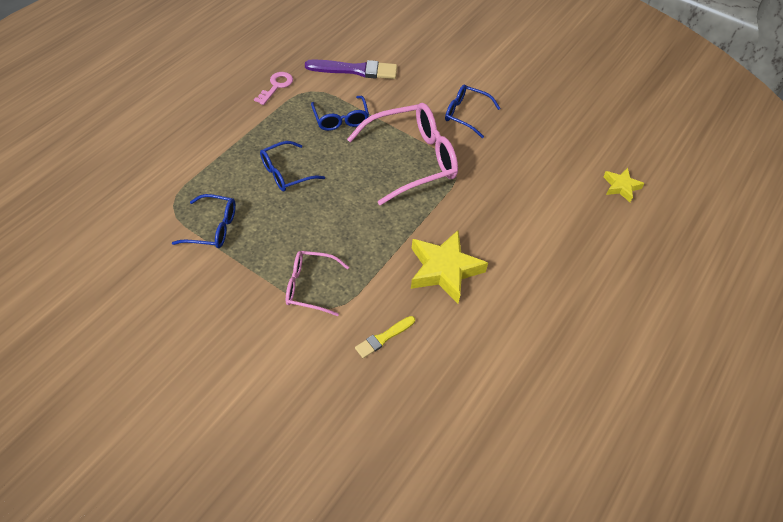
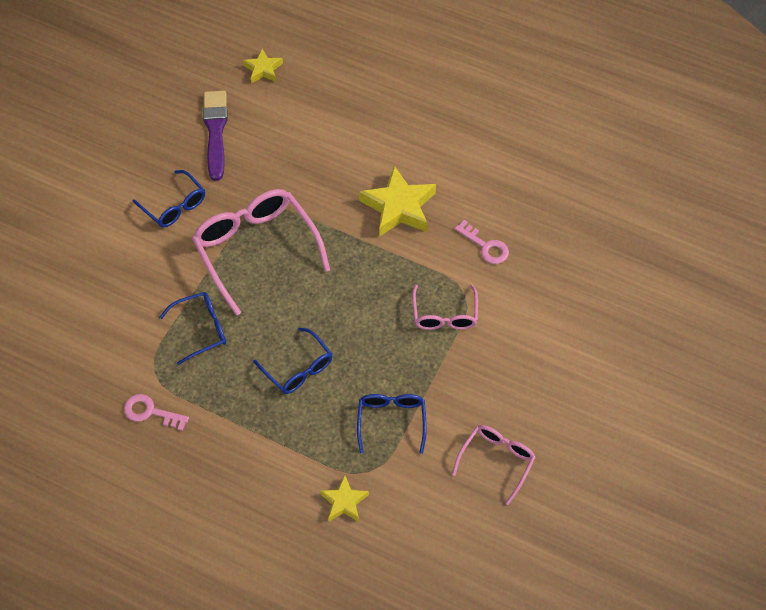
camera: 95 degrees left, 5 degrees up
purple brush [305,59,397,79] -> purple brush moved to [203,91,228,181]
yellow brush [355,316,415,358] -> pink key [455,220,509,264]
blue glasses [445,84,501,138] -> blue glasses turned 60 degrees counterclockwise [133,170,205,227]
none -> yellow star [320,475,369,522]
none -> pink glasses [452,425,536,505]

